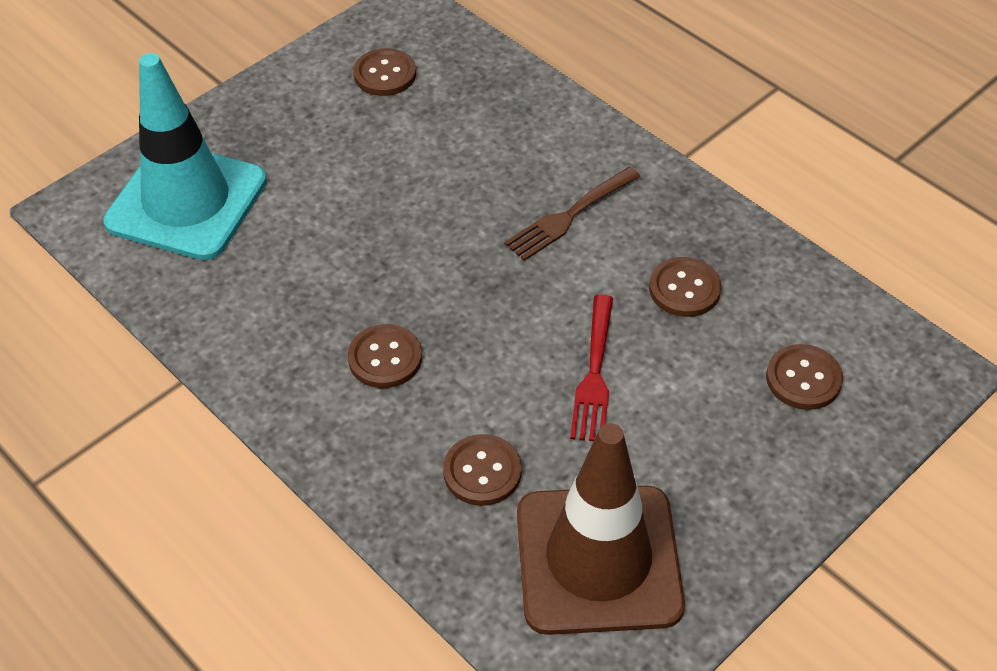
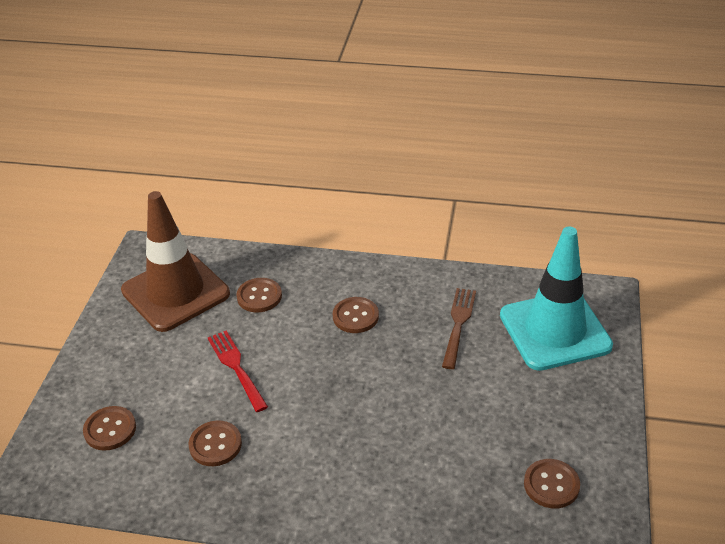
camera: 145 degrees right, 10 degrees down
brown fork [504,166,641,261] -> brown fork moved to [442,288,476,369]

